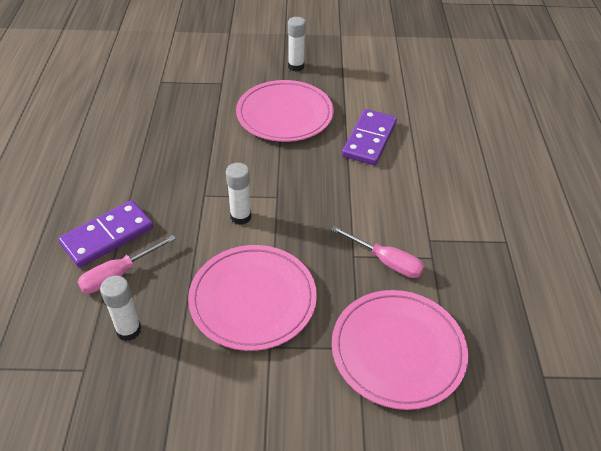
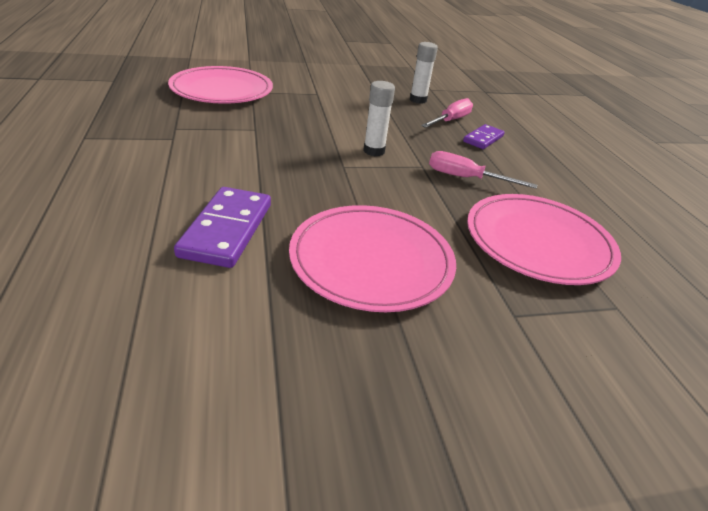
camera: 165 degrees right, 10 degrees down
purple domino [58,200,153,268] -> purple domino [463,124,505,149], size x0.62
pink plate [188,245,317,351] -> pink plate moved to [467,194,621,285]
white glue stick [288,17,306,71] -> none
pink screwdriver [330,225,424,278] -> pink screwdriver moved to [429,151,537,189]

